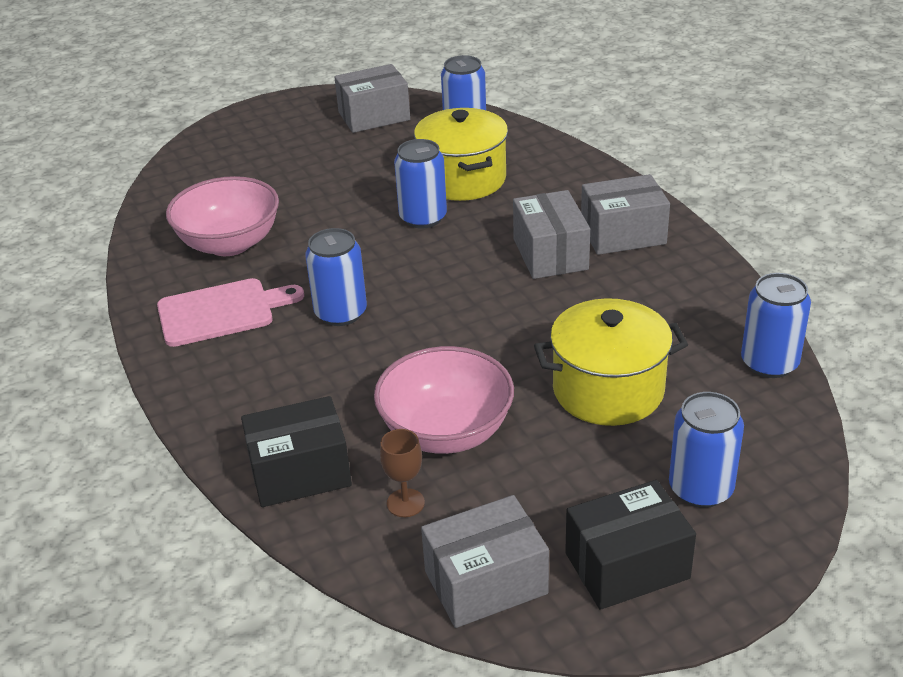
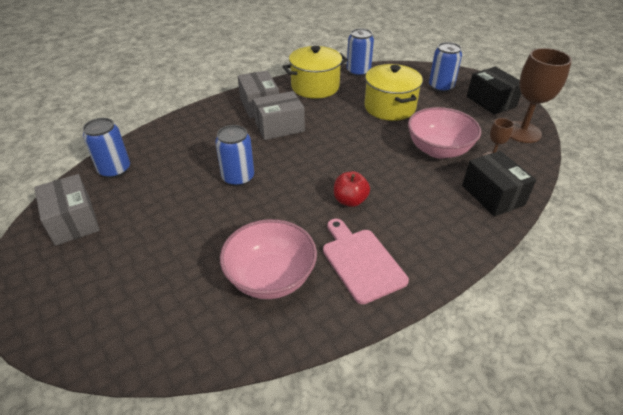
camera: 100 degrees left, 5 degrees up
blue can [305,228,367,326] -> red apple [334,171,370,207]
yellow pot [414,108,508,201] -> yellow pot moved to [282,46,348,99]
grey box [421,495,549,628] -> brown goblet [510,48,572,143]

